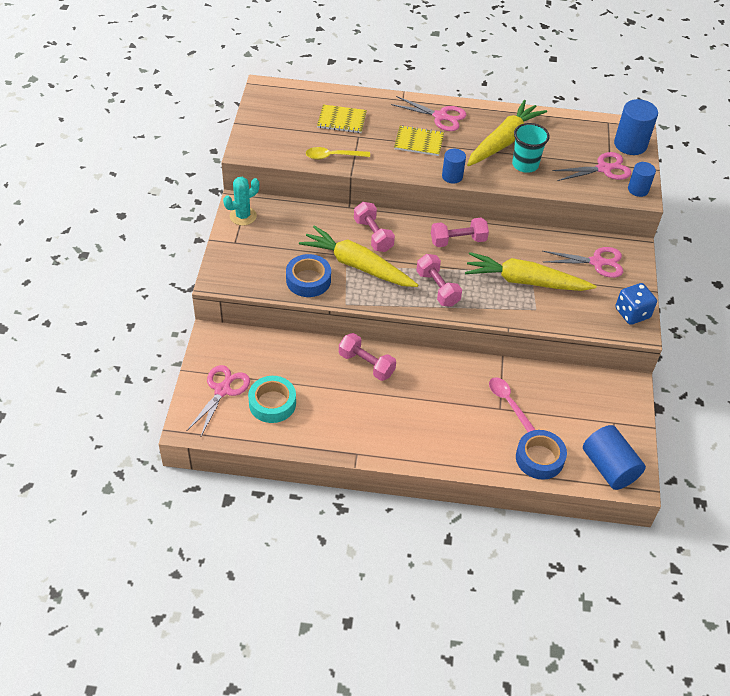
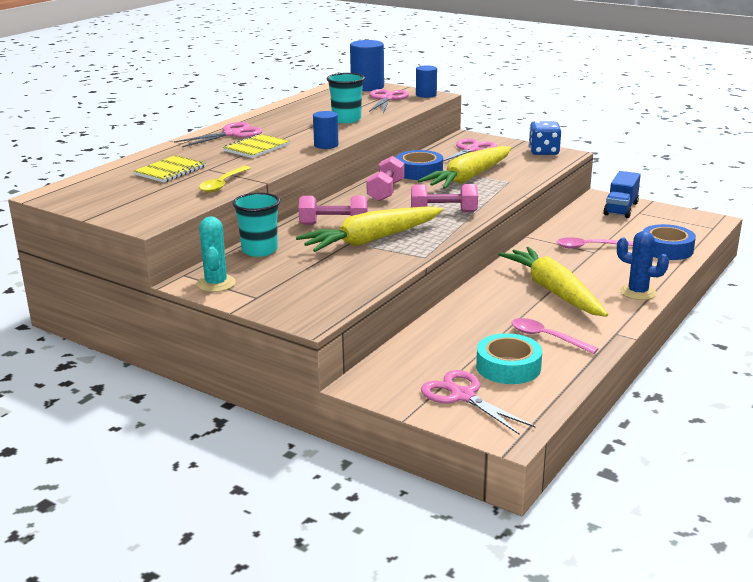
camera: 60 degrees left, 25 degrees down
blue tape [286,254,331,297] -> blue tape moved to [396,150,443,180]
pink dumbbell [339,333,396,381] -> none
yellow carrot [467,100,547,166] -> yellow carrot moved to [498,247,608,317]
blue cylinder [583,425,646,490] -> none
none -> turquoise cup [232,193,280,257]
none -> pink spoon [511,318,599,354]
none -> blue truck [604,171,641,218]
none -> blue cactus [617,231,669,300]

